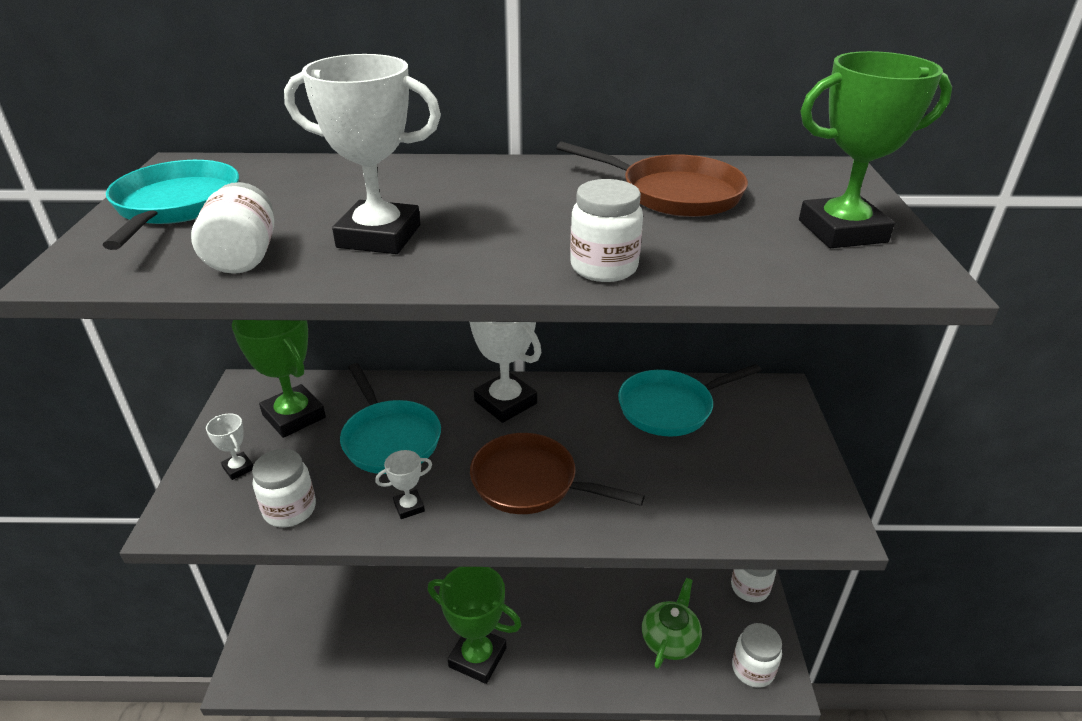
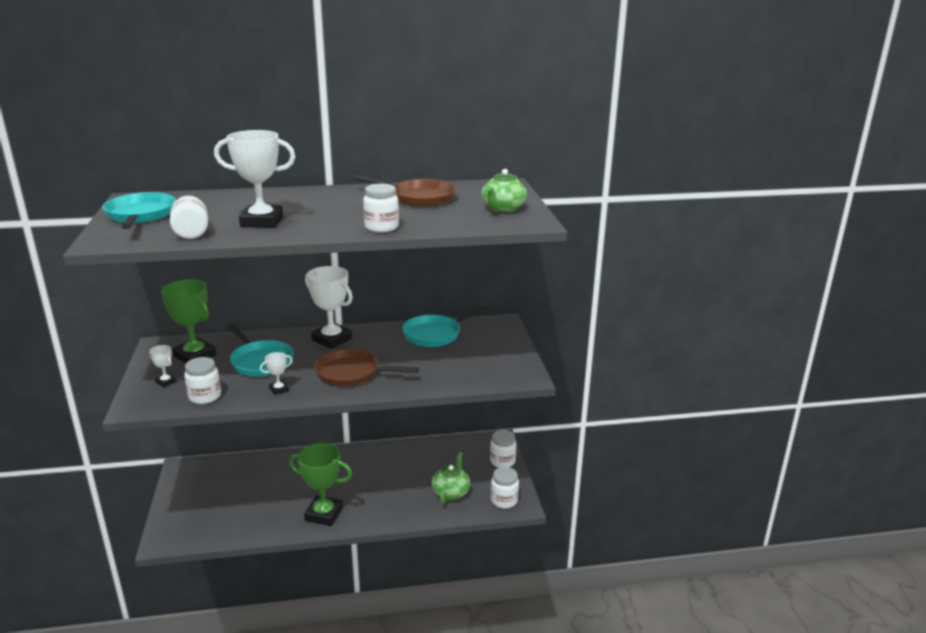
camera: 10 degrees left, 10 degrees down
green trophy [799,51,952,248] -> green teapot [481,169,527,212]

